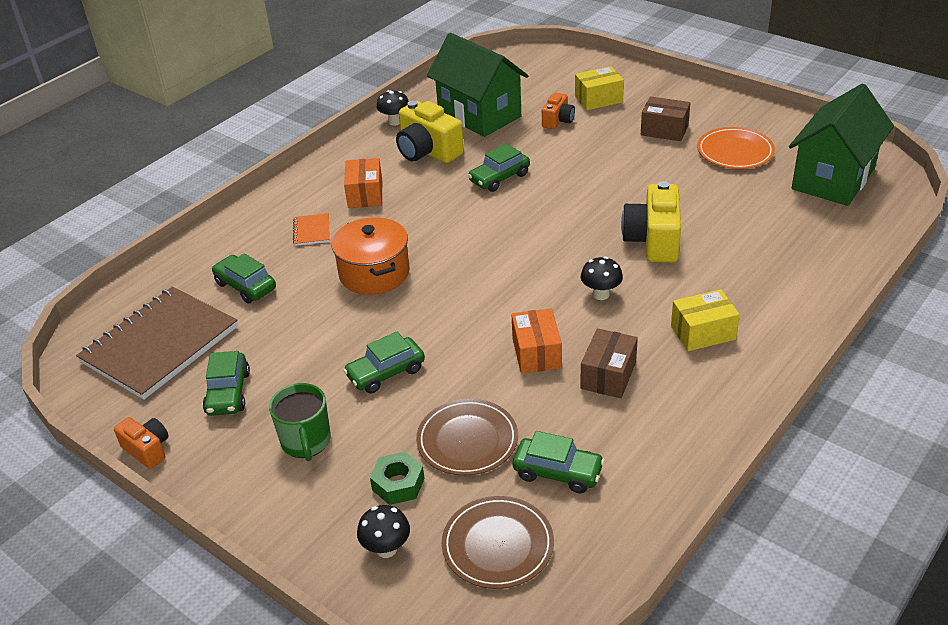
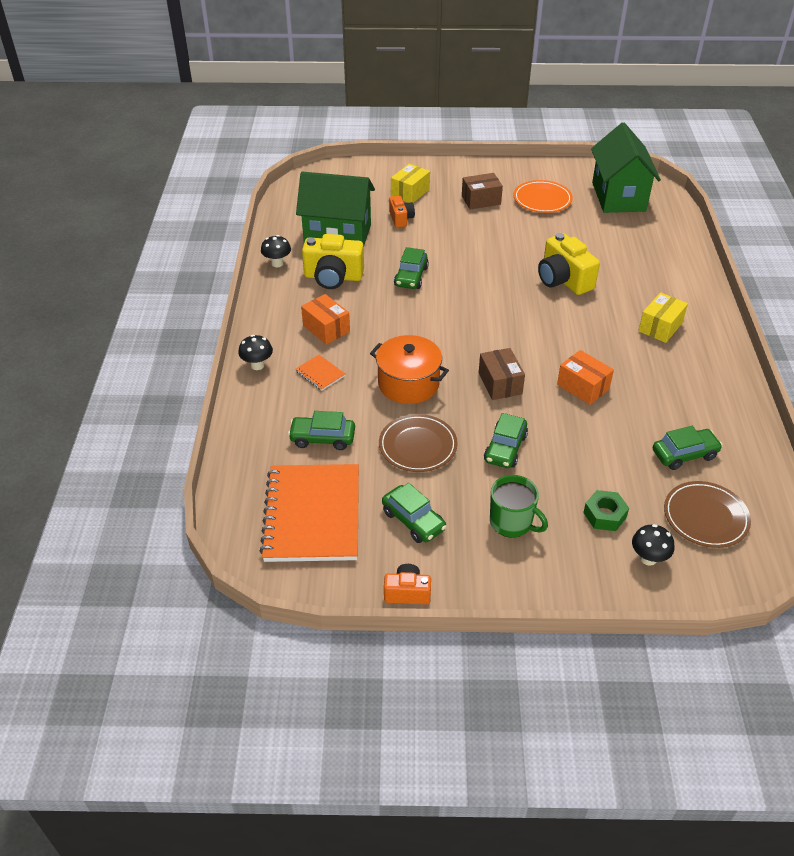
camera: 40 degrees left, 5 degrees up
brown notebook [76,287,238,400] -> orange notebook [259,464,359,562]
brown plate [416,399,518,476] -> brown plate moved to [379,414,458,472]
brown box [580,328,638,398] -> brown box moved to [479,348,525,400]
black mushroom [581,257,623,300] -> black mushroom moved to [238,335,273,370]

